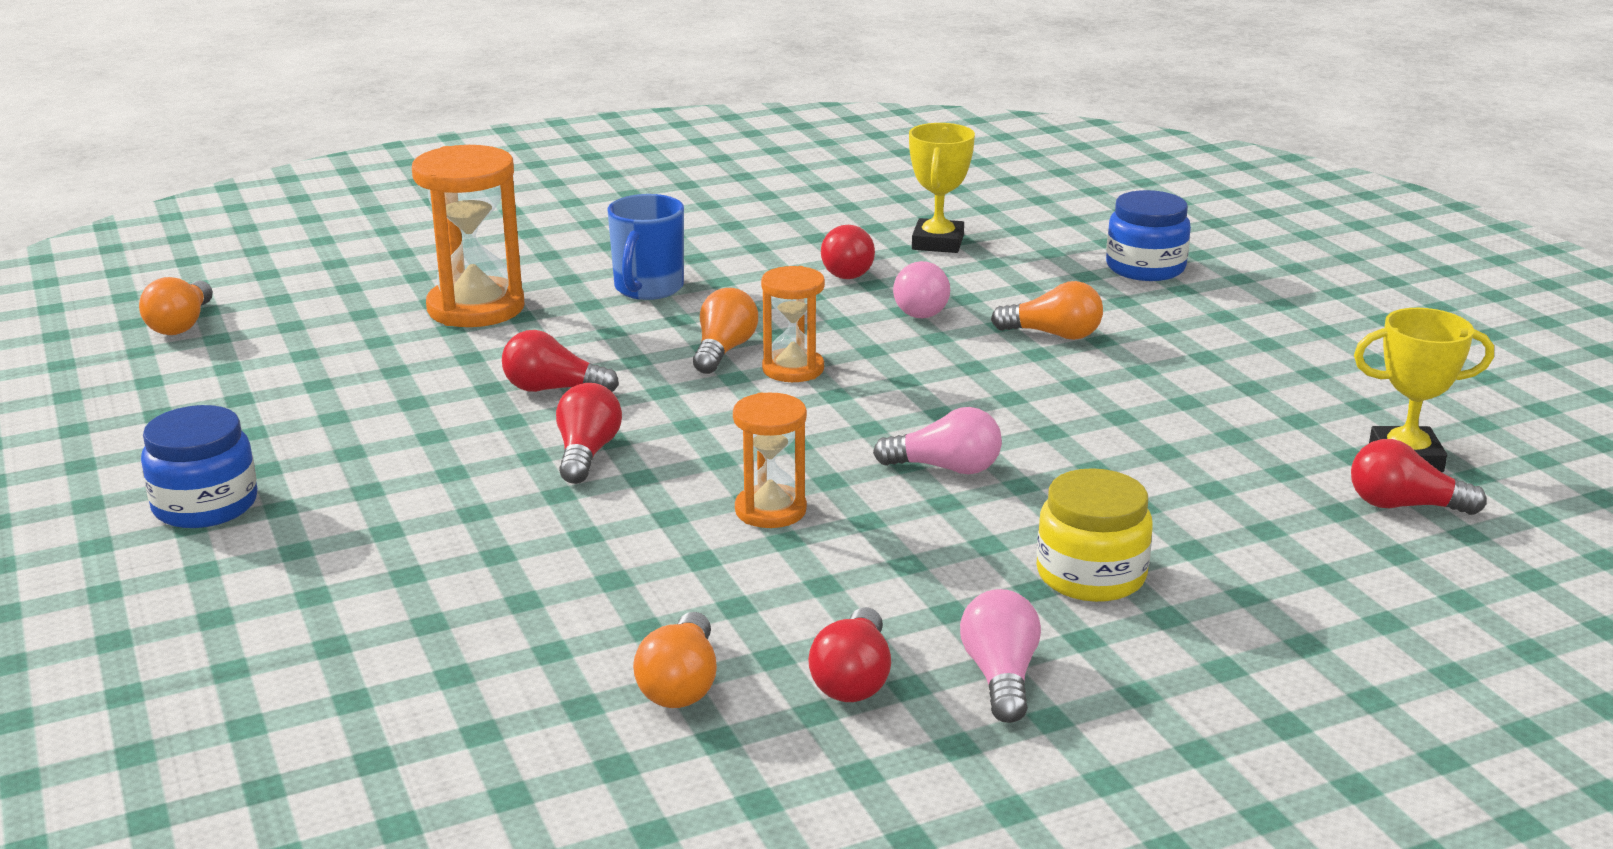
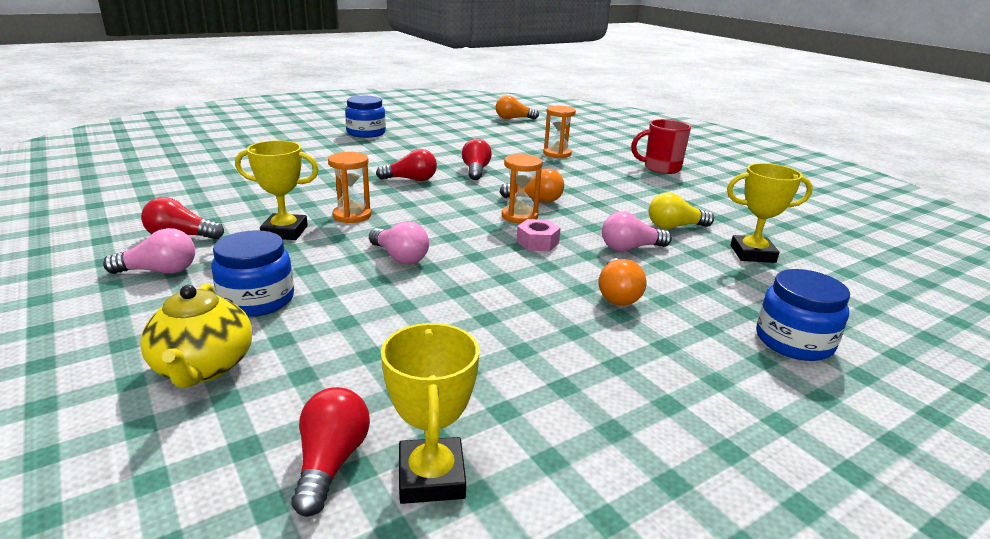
camera: 80 degrees right, 0 degrees up
orange hourglass [412,145,525,327] -> orange hourglass [543,106,576,158], size x0.60
blue mug [608,194,684,300] -> none
orange light bulb [633,612,717,708] -> none
red light bulb [821,225,875,279] -> yellow light bulb [649,192,714,229]
pink light bulb [873,407,1002,474] -> pink light bulb turned 45 degrees counterclockwise [369,221,429,264]
yellow jar [1036,468,1153,602] -> blue jar [211,230,294,317]
none -> yellow teapot [140,283,252,388]
none -> yellow trophy [235,140,319,240]
none -> pink nut [516,219,561,251]
none -> red mug [631,119,691,174]

